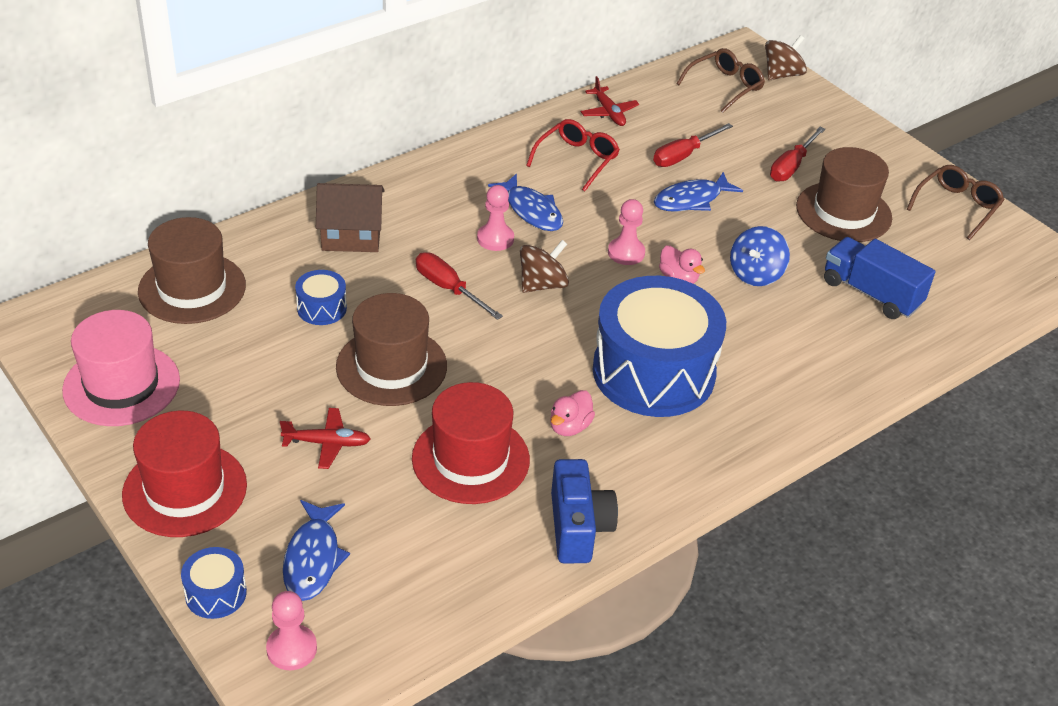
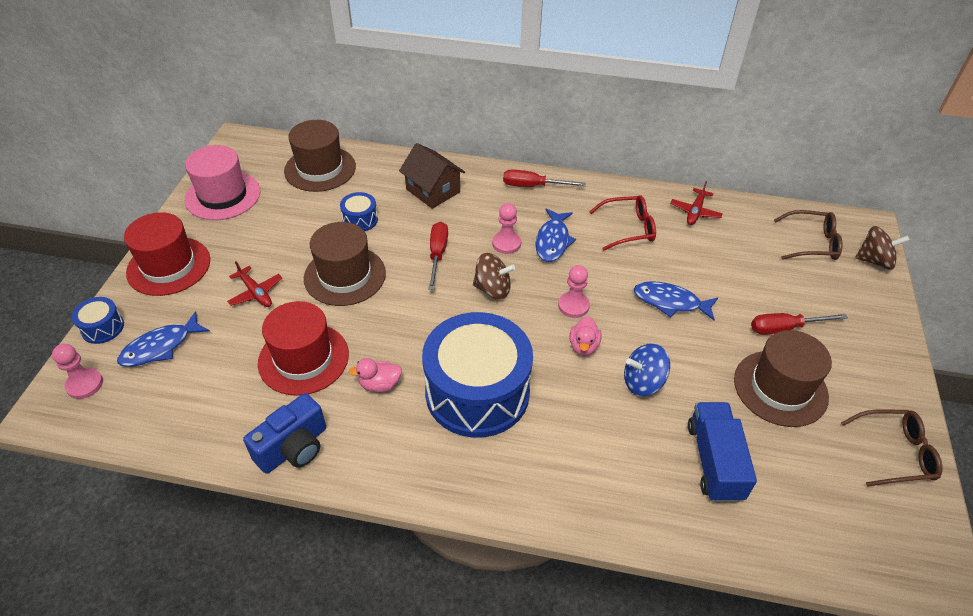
camera: 50 degrees right, 5 degrees up
red screwdriver [653,123,733,167] -> red screwdriver moved to [503,170,586,187]

